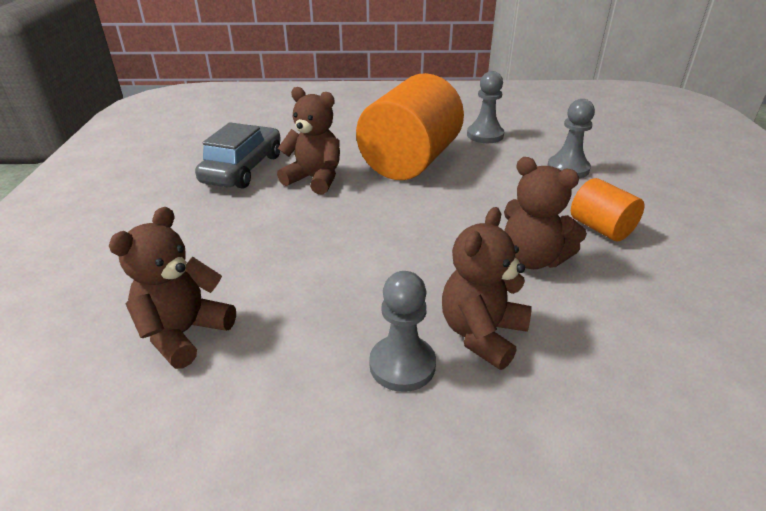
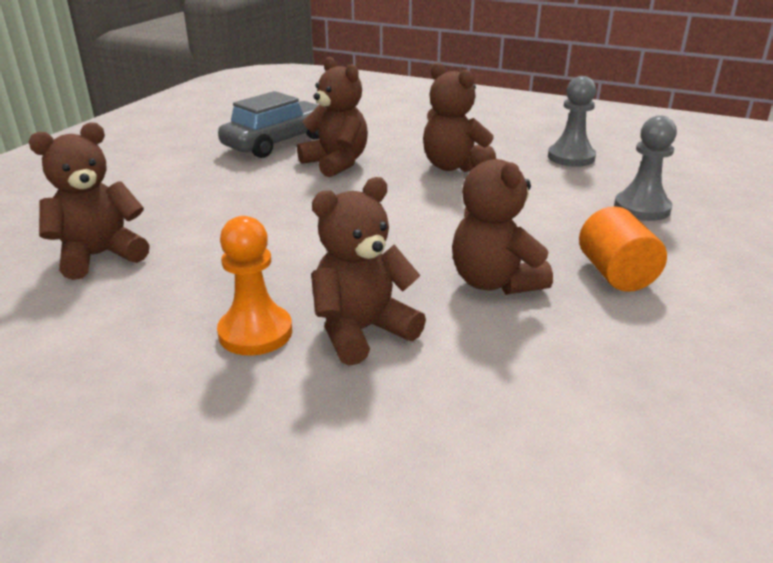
camera: 25 degrees right, 5 degrees down
orange cylinder [356,73,464,180] -> brown teddy bear [423,63,496,172]
grey pawn [369,271,436,392] -> orange pawn [217,216,292,356]

